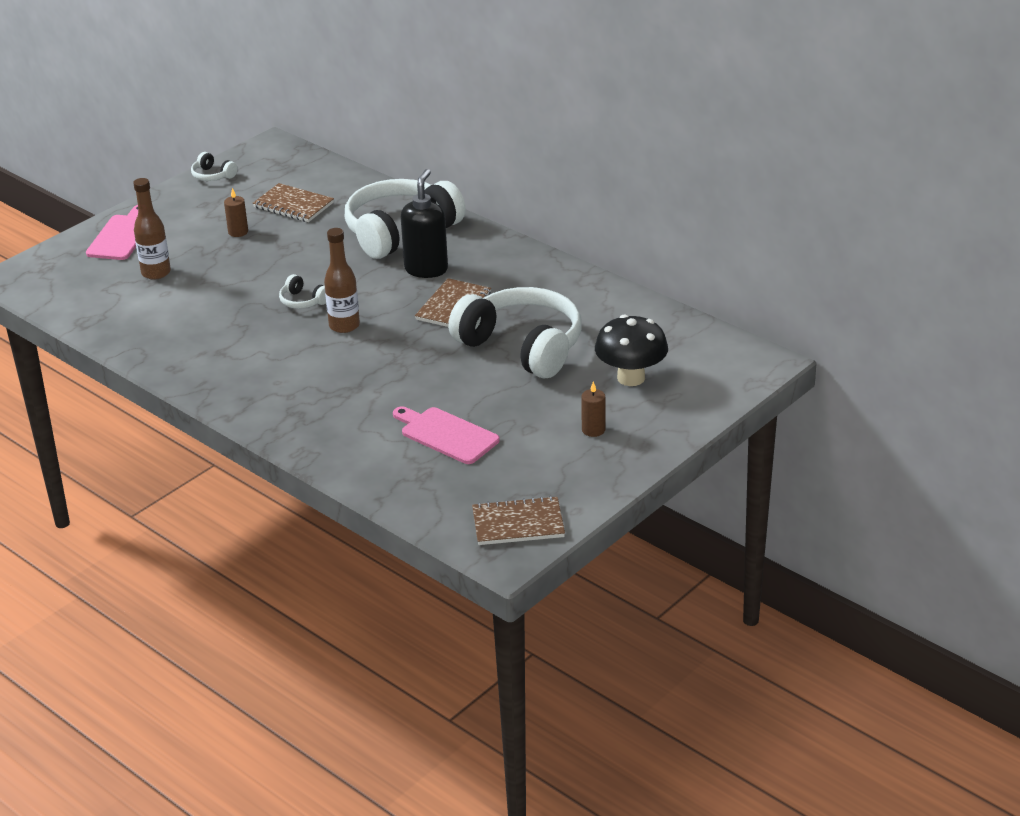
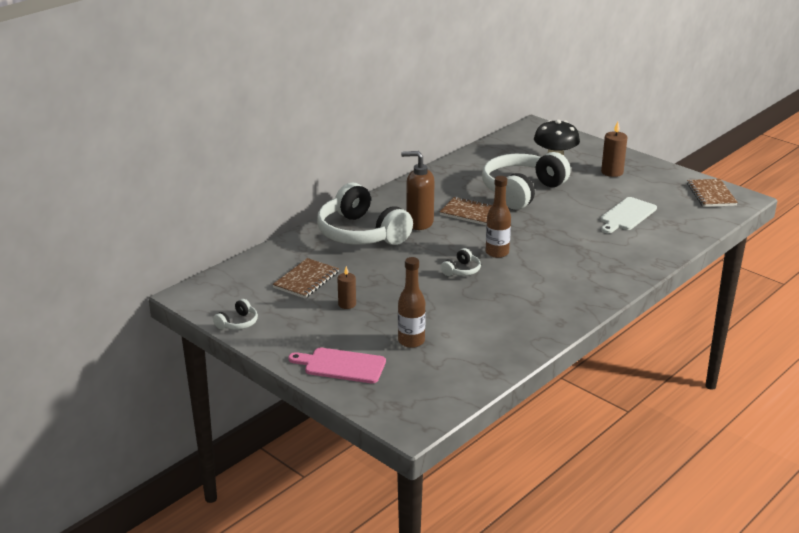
camera: 90 degrees left, 5 degrees down
pink cutting board [393,406,500,464] -> white cutting board [600,197,657,233]
black soap dispenser [401,169,448,278] -> brown soap dispenser [401,151,434,230]
brown candle [581,382,605,437] -> brown candle [601,121,628,177], size x1.52

